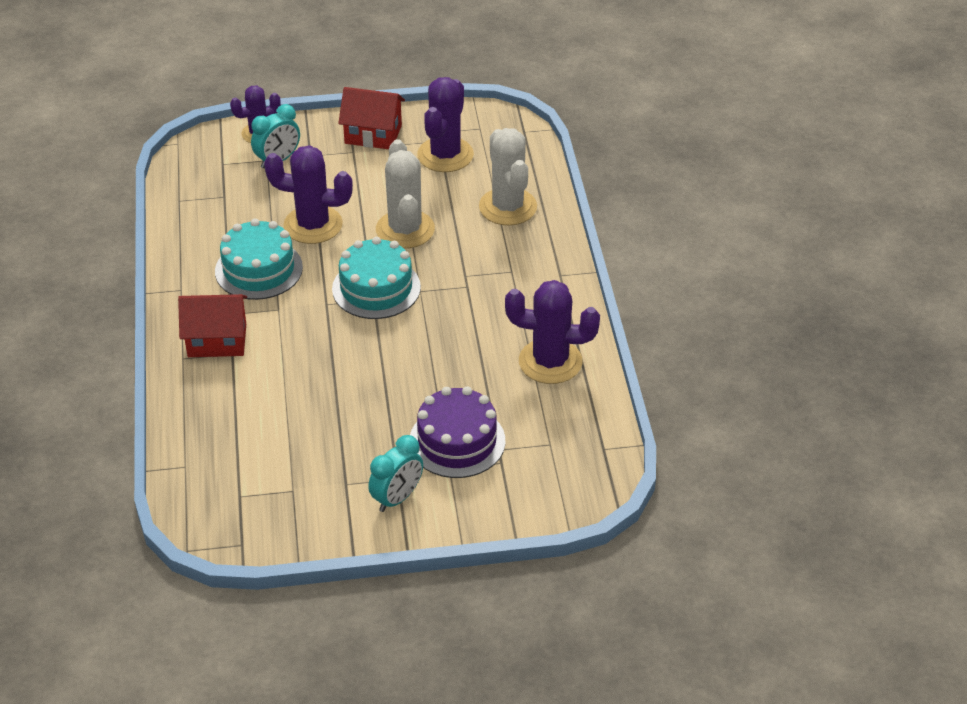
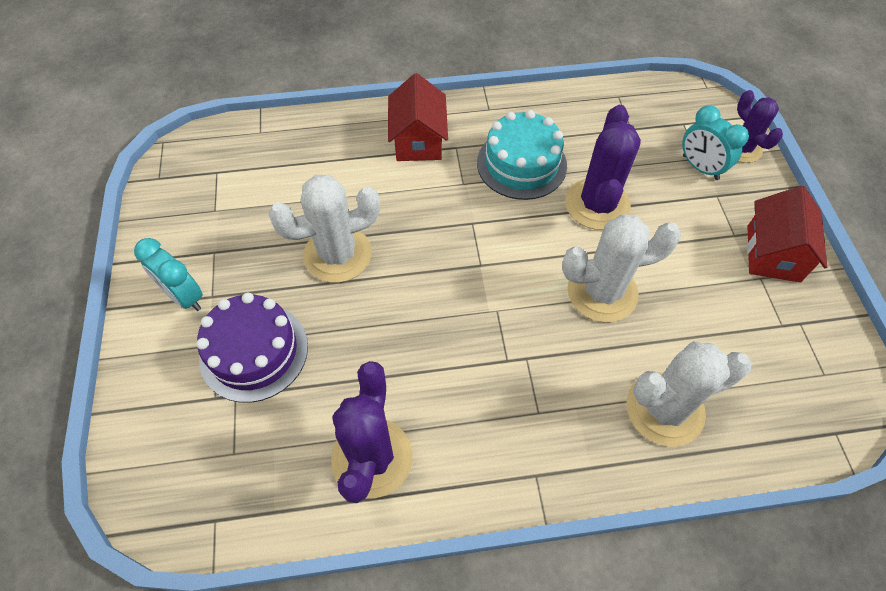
camera: 90 degrees right, 15 degrees up
turquoise cake [332,237,421,319] -> none
purple cactus [417,77,474,172] -> none
none -> white cactus [269,175,380,283]

